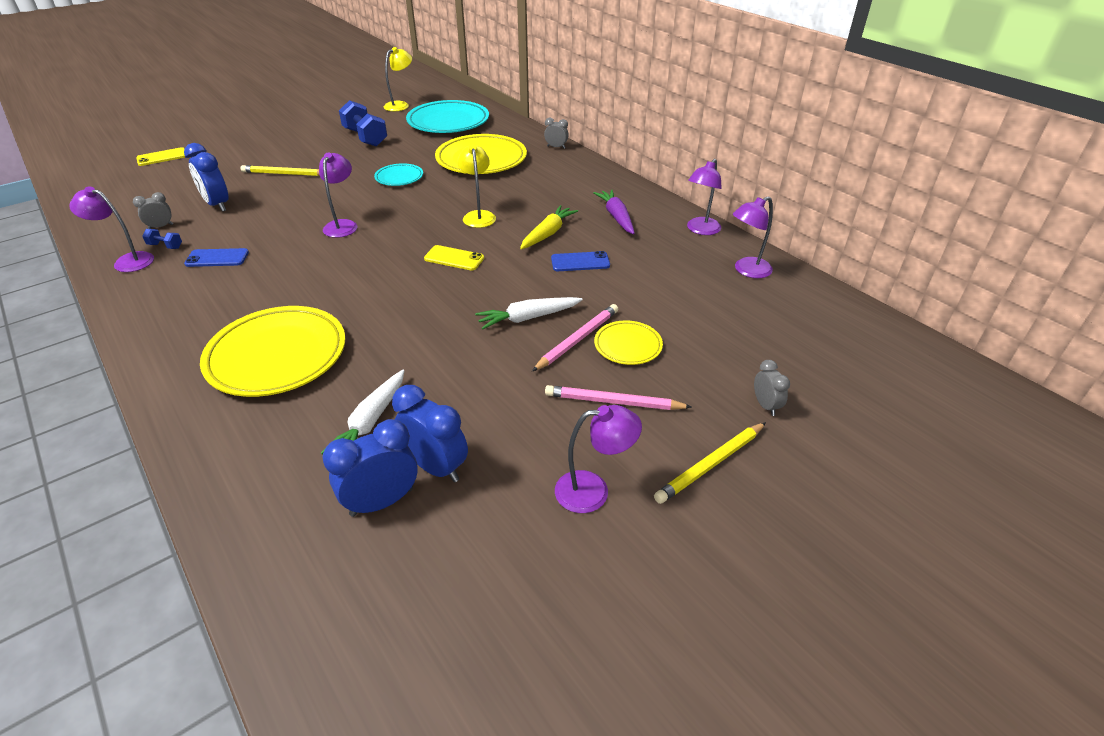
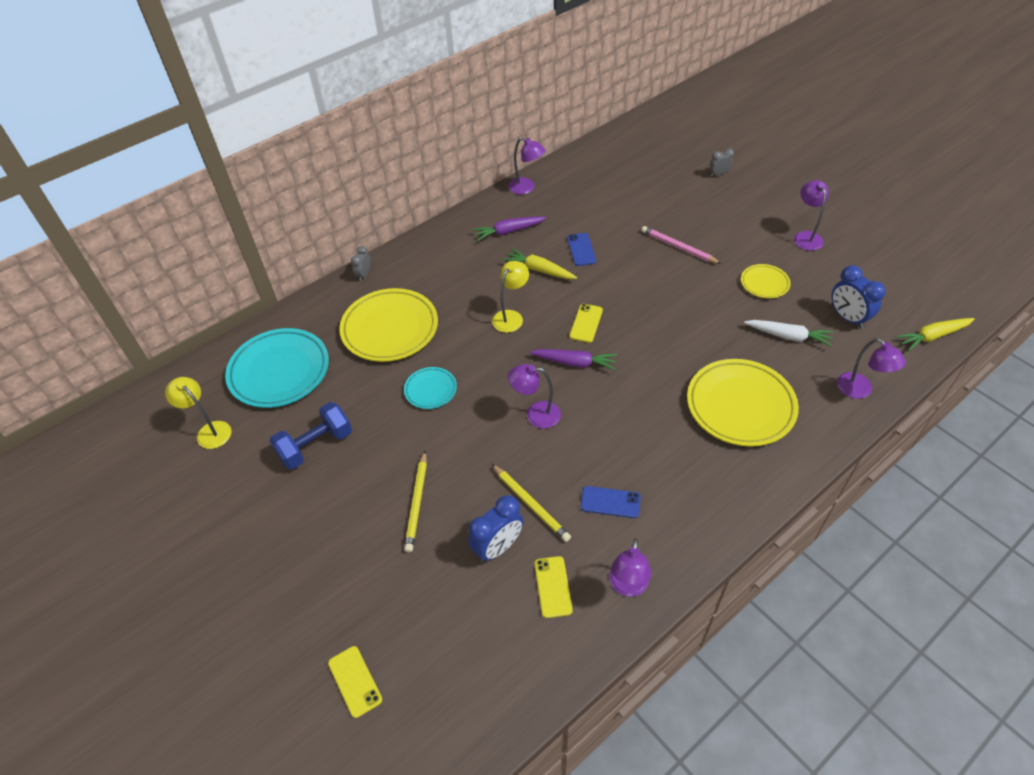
camera: 90 degrees left, 10 degrees up
grey clock [133,192,173,229] -> yellow phone [534,556,573,618]
blue dumbbell [142,229,182,249] -> none
blue phone [184,248,249,267] -> blue phone turned 75 degrees counterclockwise [580,486,641,518]
blue clock [392,385,468,482] -> none
yellow lamp [457,144,496,228] -> yellow lamp turned 135 degrees clockwise [492,261,529,333]
white carrot [475,297,583,329] -> none
pink pencil [545,385,692,410] -> none
yellow plate [594,320,663,365] -> yellow plate moved to [741,264,791,298]
yellow pencil [654,422,766,504] -> yellow pencil moved to [492,464,571,542]
purple lamp [733,196,773,278] -> purple lamp moved to [837,338,906,399]
none -> purple carrot [530,349,617,370]
none -> yellow carrot [896,318,975,351]

